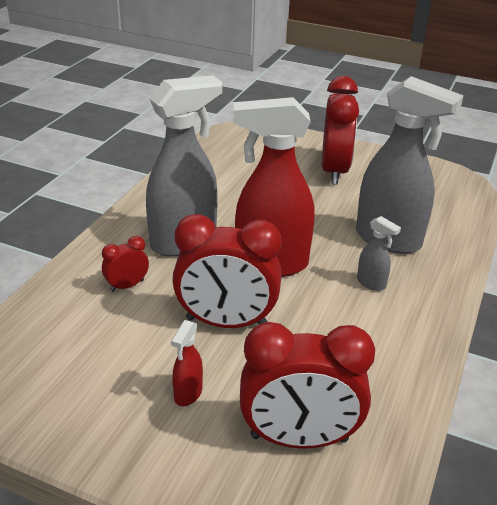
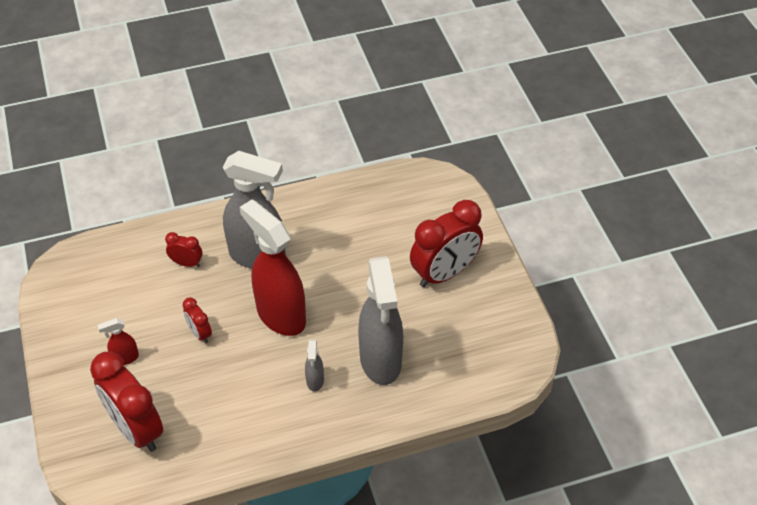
camera: 50 degrees right, 15 degrees up
red clock [172,214,282,328] -> red clock [183,298,212,343], size x0.47

